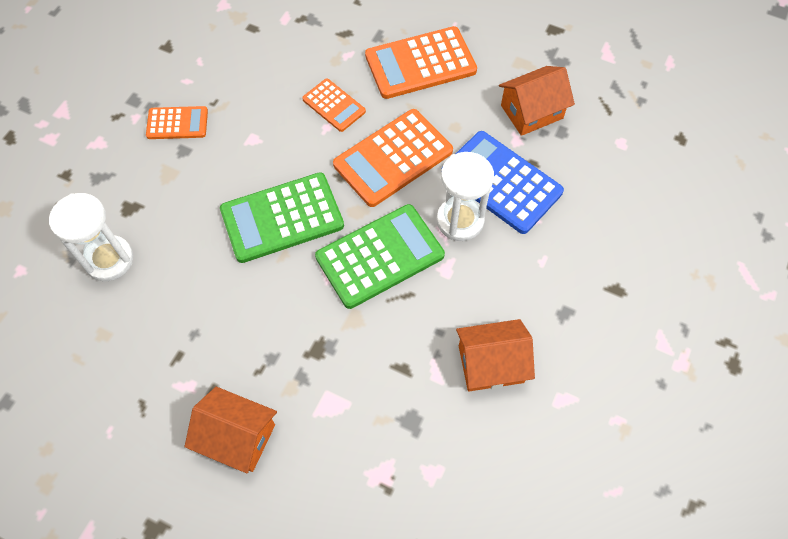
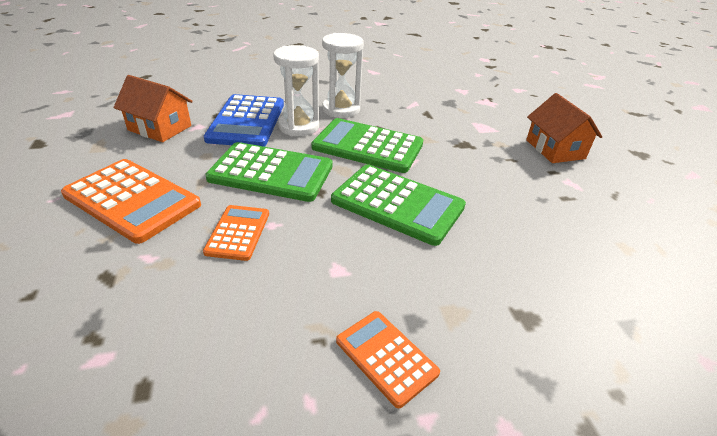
camera: 130 degrees left, 25 degrees down
white hourglass [49,193,133,281] -> white hourglass moved to [322,33,364,118]
orange calculator [333,109,453,207] -> green calculator [205,142,332,202]
orange house [456,319,535,391] -> none

